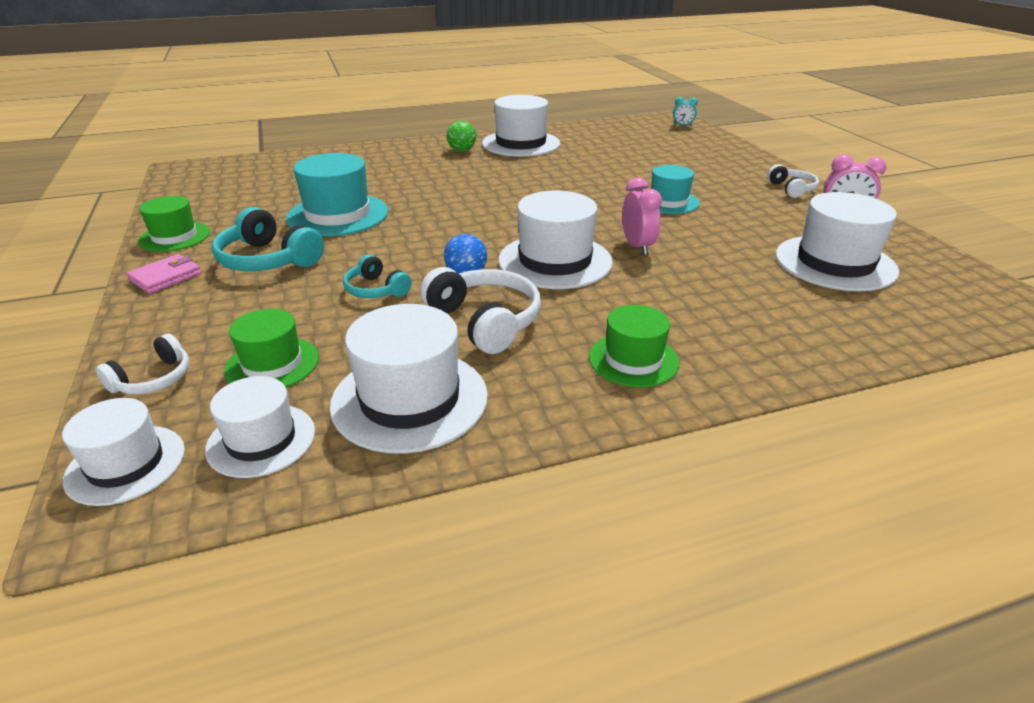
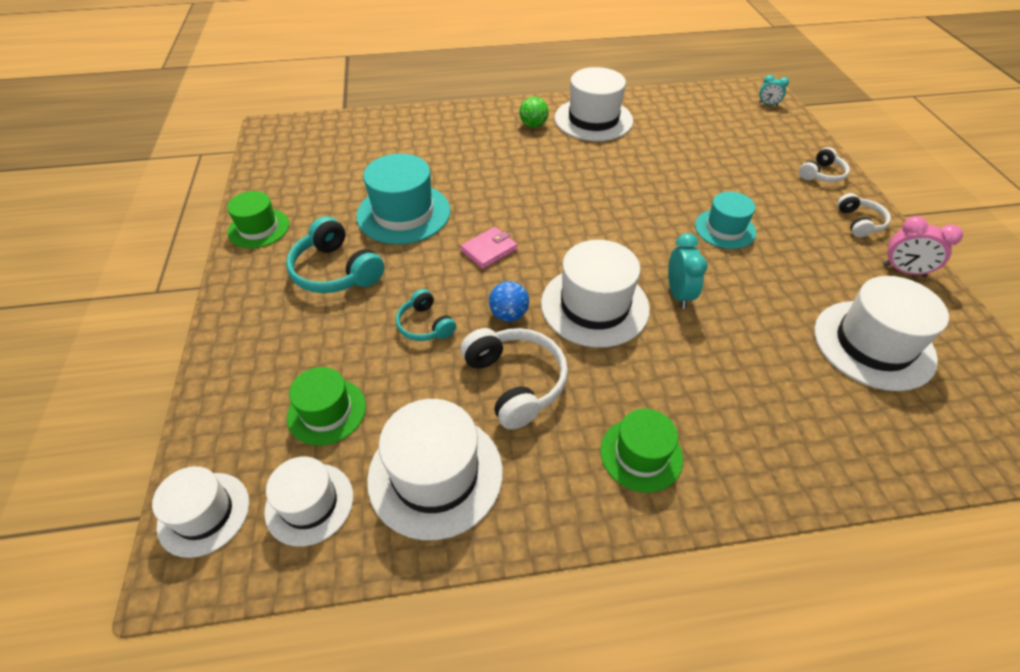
camera: 10 degrees right, 15 degrees up
white headphones [96,334,190,394] -> white headphones moved to [799,147,850,182]
pink wallet [127,254,201,294] -> pink wallet moved to [461,227,517,269]
pink clock [622,177,662,255] -> turquoise clock [668,233,708,309]

